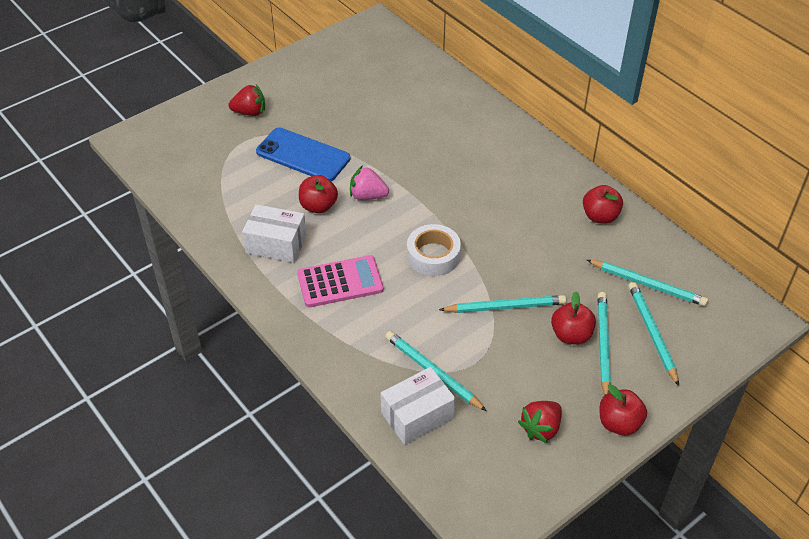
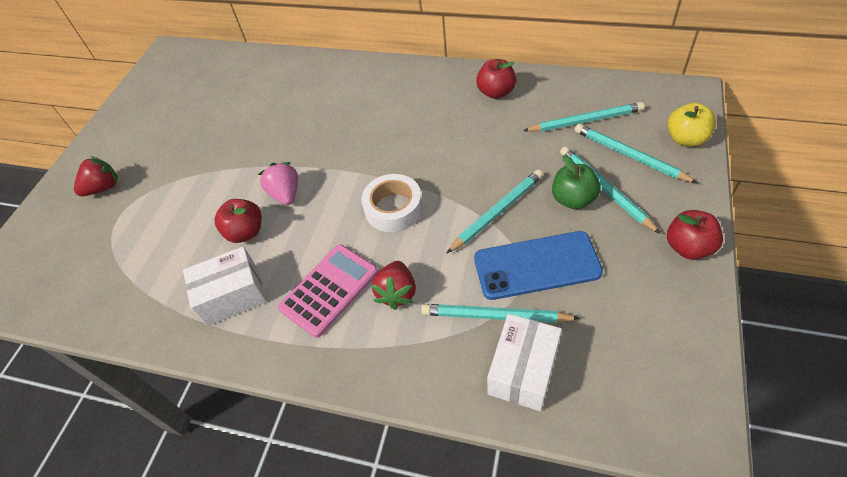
camera: 30 degrees left, 5 degrees up
blue phone [256,127,350,181] -> blue phone moved to [474,231,603,300]
pink strawberry [350,165,389,200] -> pink strawberry turned 90 degrees clockwise [258,162,298,205]
red strawberry [518,401,562,443] -> red strawberry moved to [371,261,416,310]
red apple [551,292,596,344] -> green apple [552,155,601,210]
none -> yellow apple [668,103,716,147]

